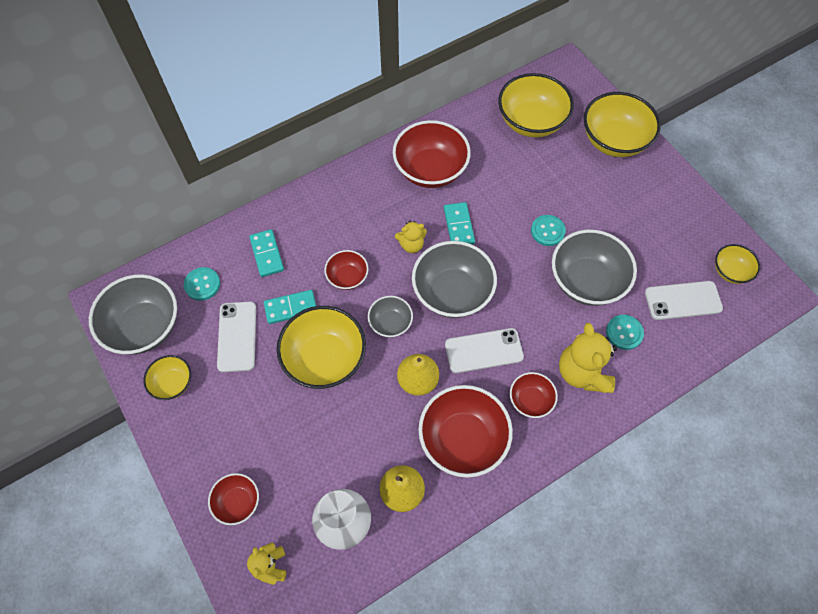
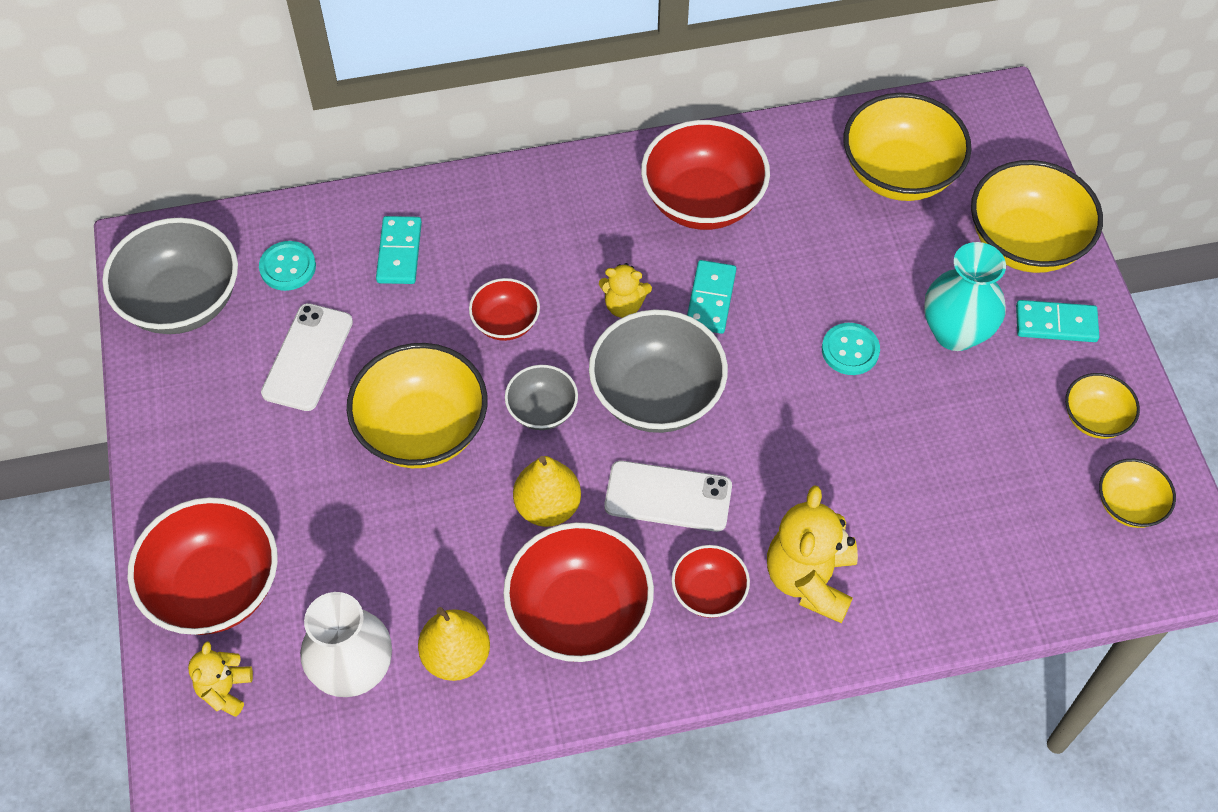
camera: 20 degrees right, 5 degrees down
yellow bowl [143,355,191,400] -> yellow bowl moved to [1065,373,1140,439]
red bowl [208,473,259,525] -> red bowl [128,497,278,635], size x1.88
turquoise domino [264,290,316,324] -> turquoise domino moved to [1016,300,1099,342]
grey bowl [552,230,637,306] -> none
turquoise button [606,315,644,350] -> none
white phone [645,281,723,320] -> none
none -> turquoise vase [924,242,1006,351]

